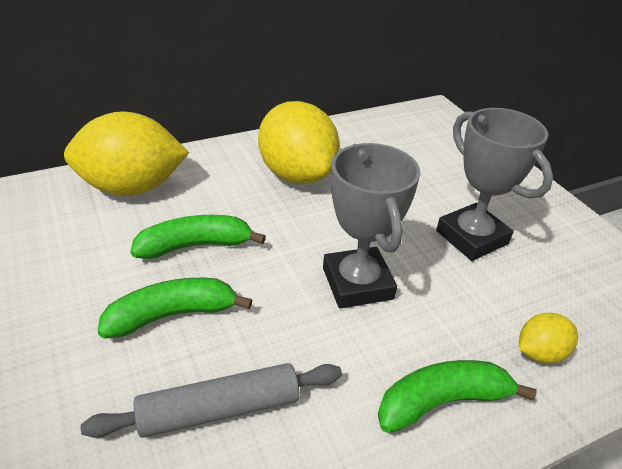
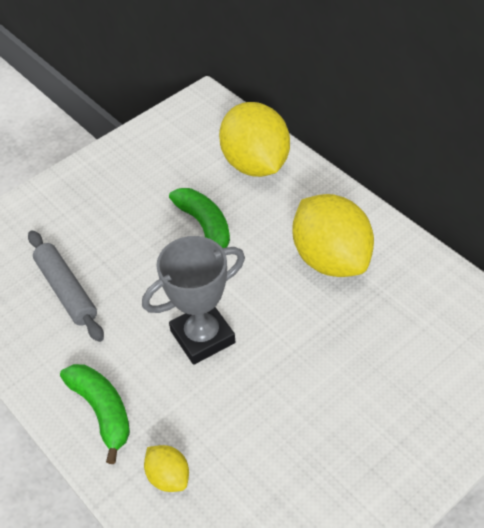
camera: 80 degrees right, 10 degrees up
green banana [98,278,252,338] -> none
yellow lemon [258,101,340,184] -> yellow lemon turned 75 degrees counterclockwise [292,194,374,277]
grey trophy [436,108,553,261] -> none

